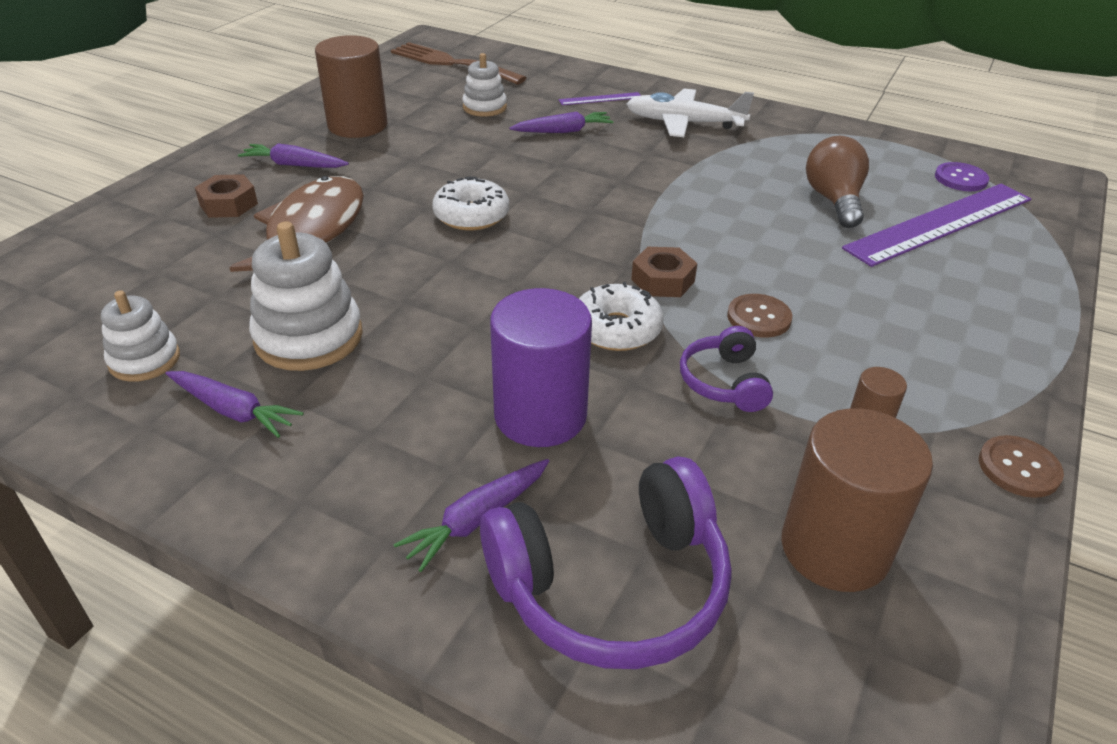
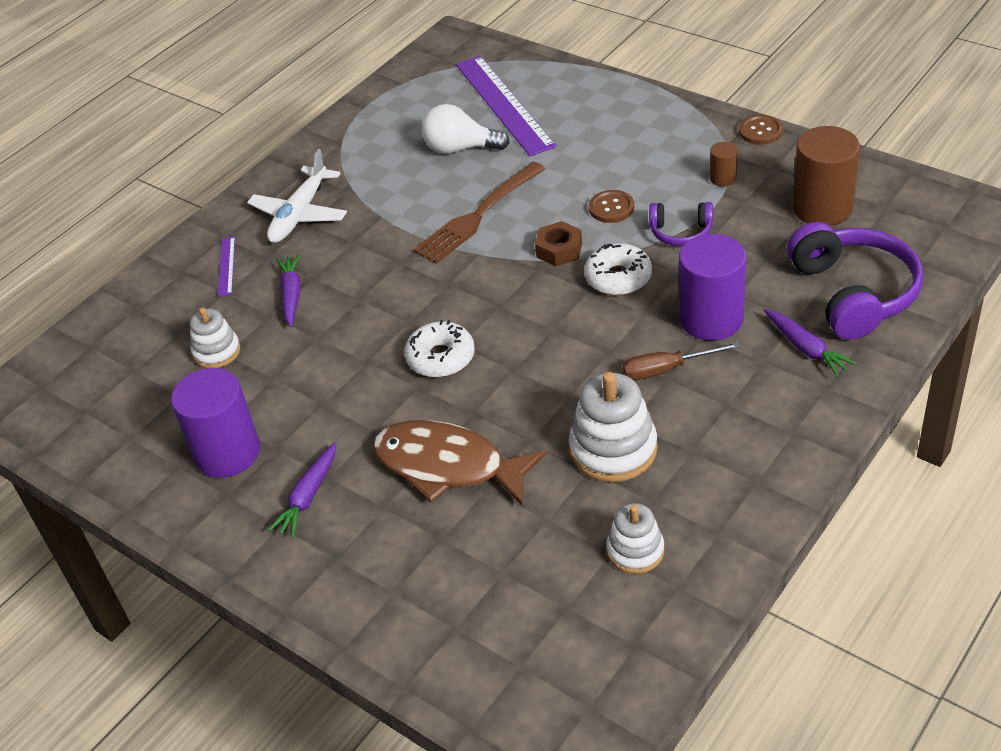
camera: 75 degrees left, 5 degrees up
purple carrot [165,371,303,438] -> none
brown nut [195,174,258,218] -> none
brown cylinder [315,35,388,138] -> purple cylinder [171,368,260,478]
brown fork [391,42,527,85] -> brown fork moved to [413,162,545,264]
brown light bulb [806,136,869,228] -> white light bulb [422,104,510,154]
purple button [935,162,989,191] -> none
none -> brown screwdriver [623,342,740,380]

